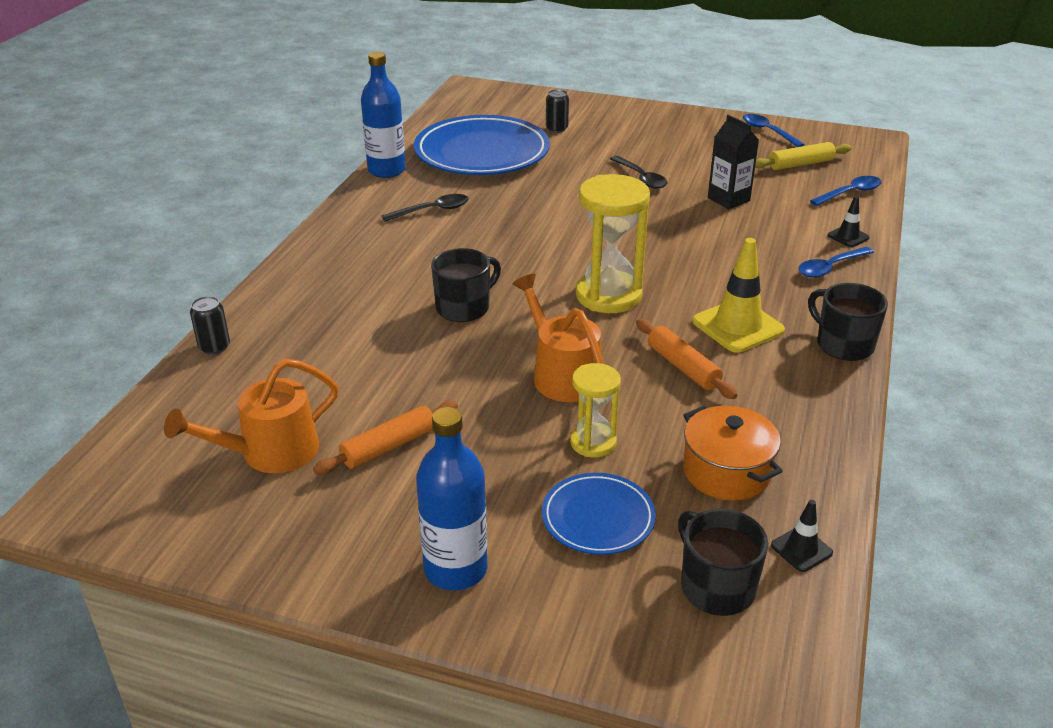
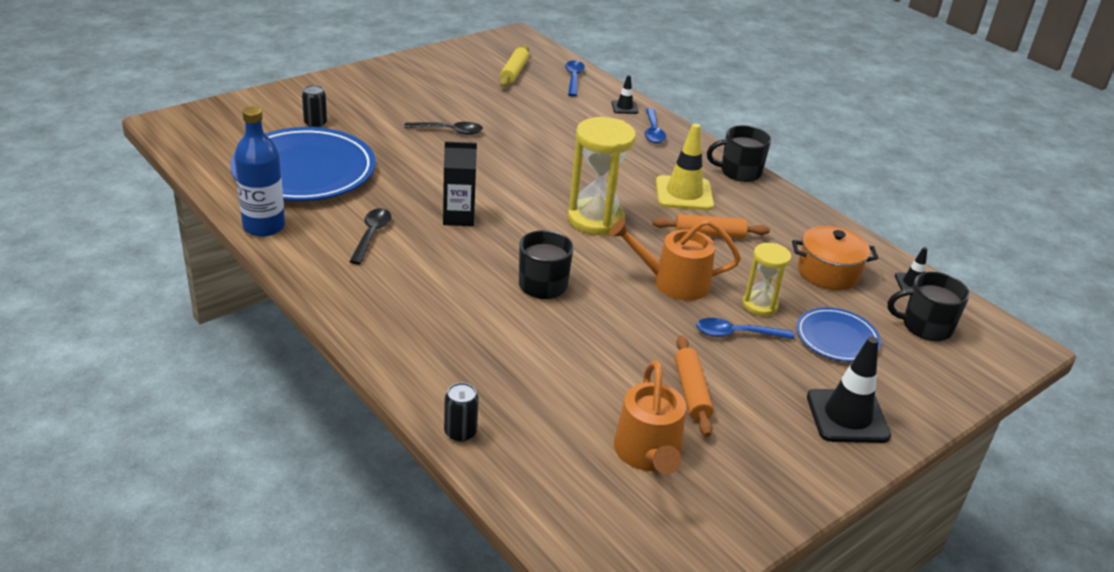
camera: 60 degrees left, 0 degrees up
blue bottle [416,407,488,591] -> black traffic cone [807,336,891,443]
black carton [708,114,759,209] -> black carton moved to [443,141,477,226]
blue spoon [743,114,805,147] -> blue spoon moved to [696,318,794,339]

